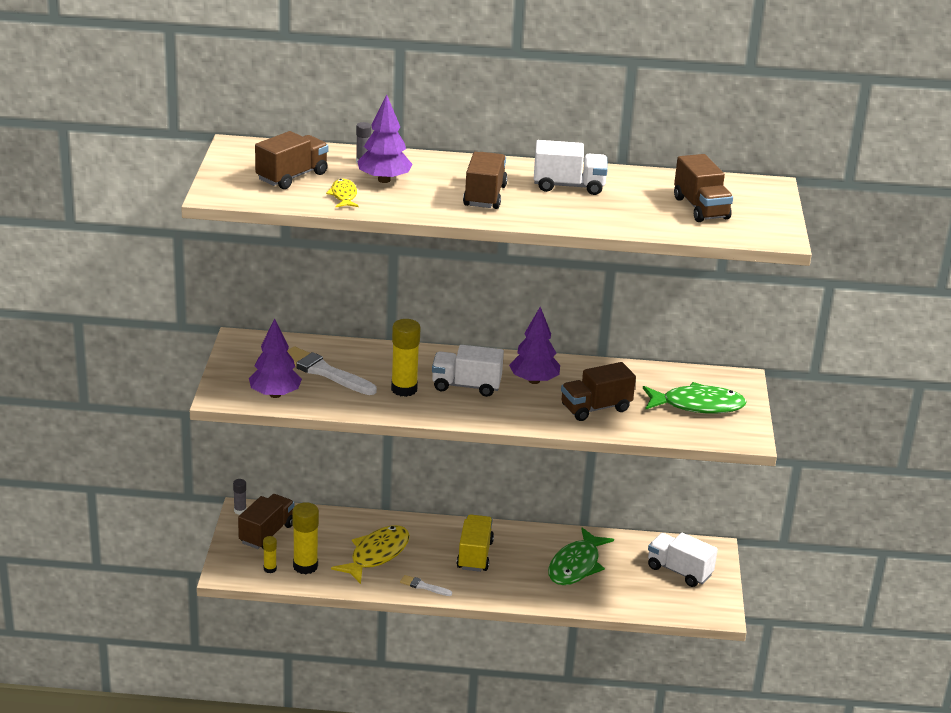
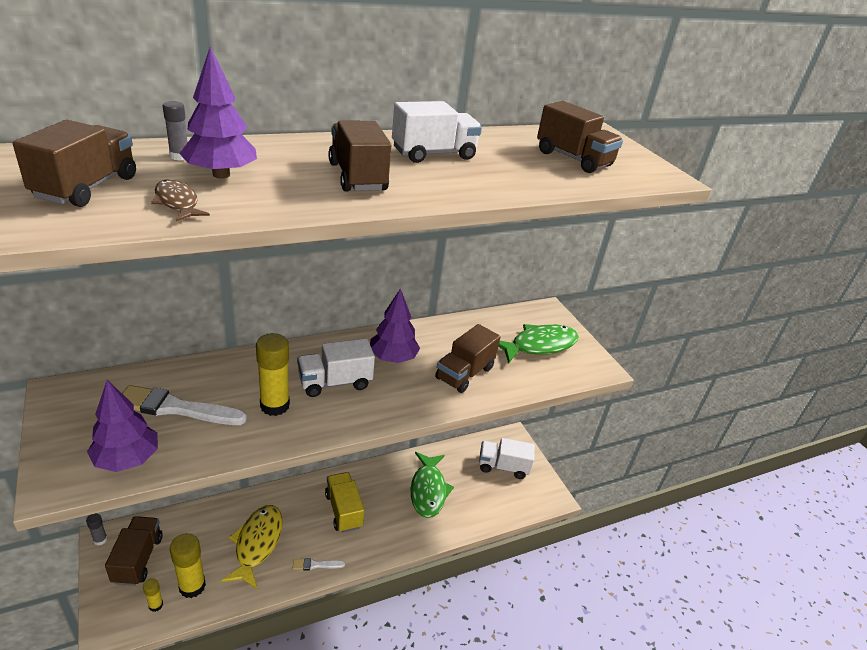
camera: 30 degrees left, 5 degrees up
yellow fish [326,179,359,207] -> brown fish [151,179,210,222]

